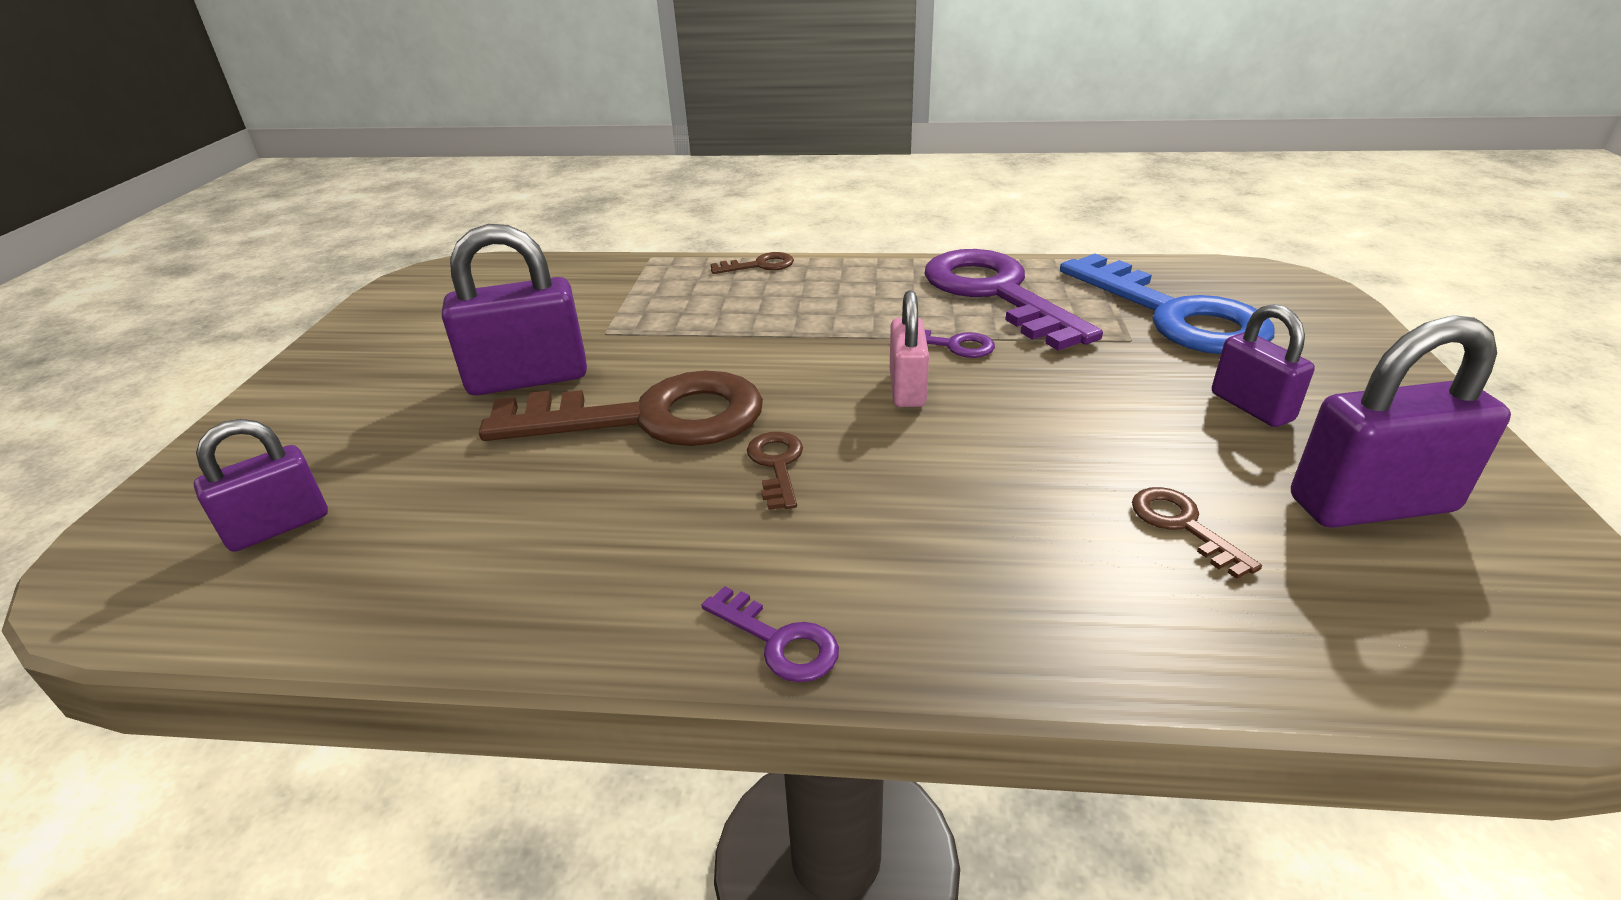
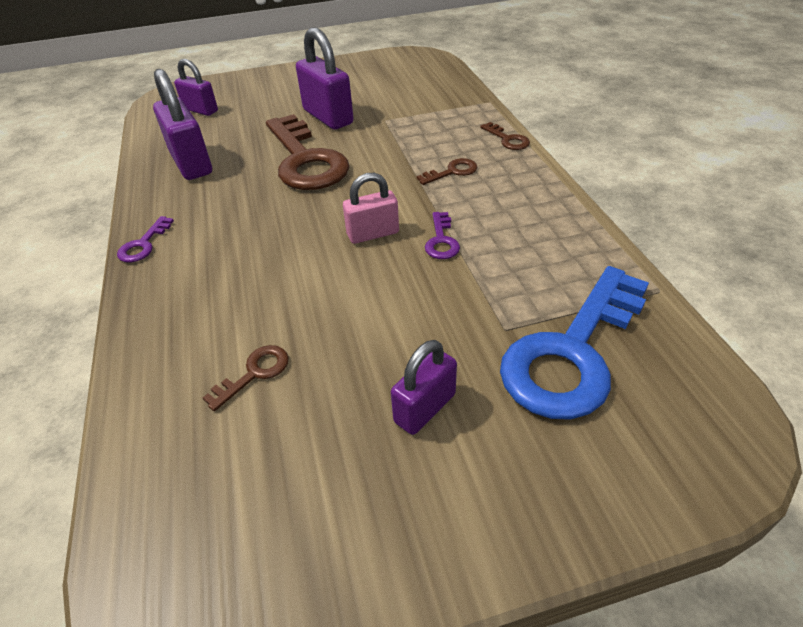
camera: 70 degrees right, 10 degrees up
brown key [747,432,803,510] -> brown key moved to [417,158,477,185]
purple key [924,249,1103,351] -> none
purple padlock [1291,315,1511,528] -> purple padlock moved to [153,69,212,180]

